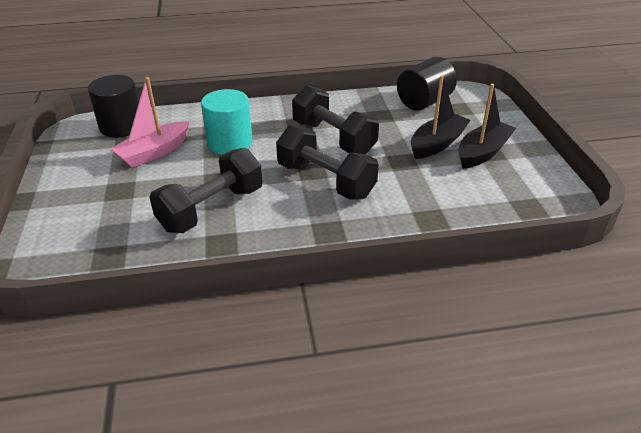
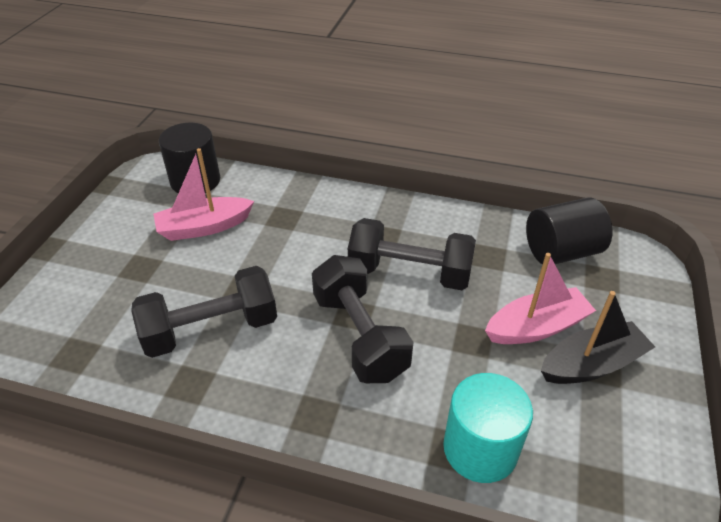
camera: 25 degrees right, 5 degrees up
turquoise cylinder [201,89,253,155] -> turquoise cylinder moved to [443,373,533,483]
black dumbbell [292,85,379,154] -> black dumbbell turned 60 degrees counterclockwise [348,218,476,290]
black boat [411,76,471,159] -> pink boat [485,253,596,344]

